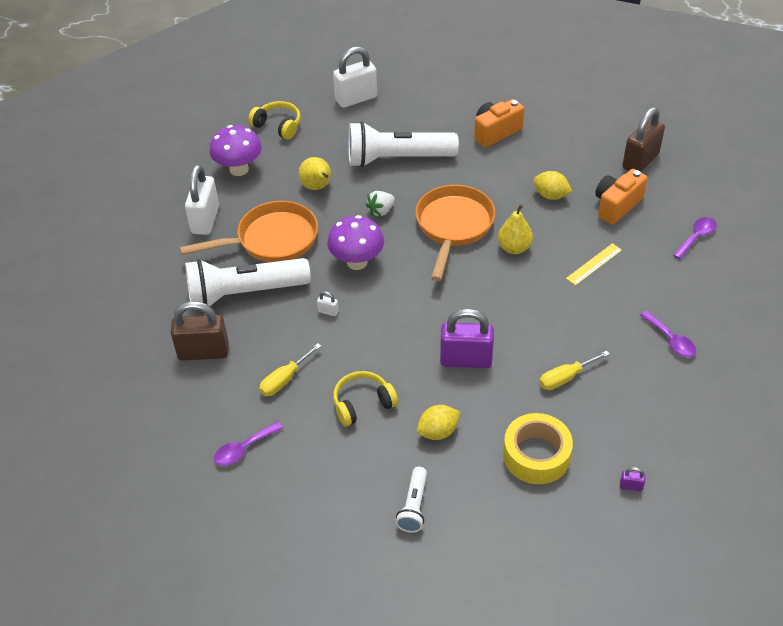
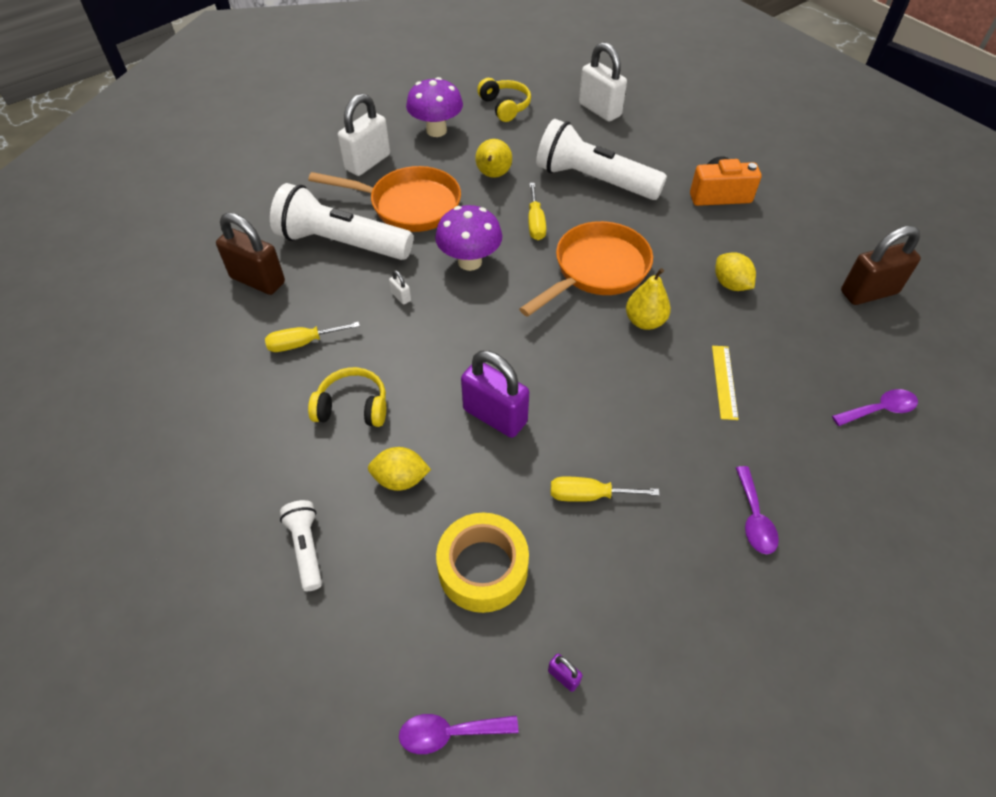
camera: 30 degrees right, 5 degrees up
purple spoon [214,422,283,466] -> purple spoon moved to [399,714,519,754]
white padlock [333,46,377,108] -> white padlock turned 45 degrees clockwise [579,42,627,122]
white strawberry [366,191,395,217] -> yellow screwdriver [528,183,546,240]
white flashlight [396,467,427,533] -> white flashlight turned 120 degrees clockwise [280,500,322,591]
yellow ruler [566,243,622,286] -> yellow ruler turned 75 degrees counterclockwise [712,346,739,420]
orange camera [595,169,648,225] -> none

